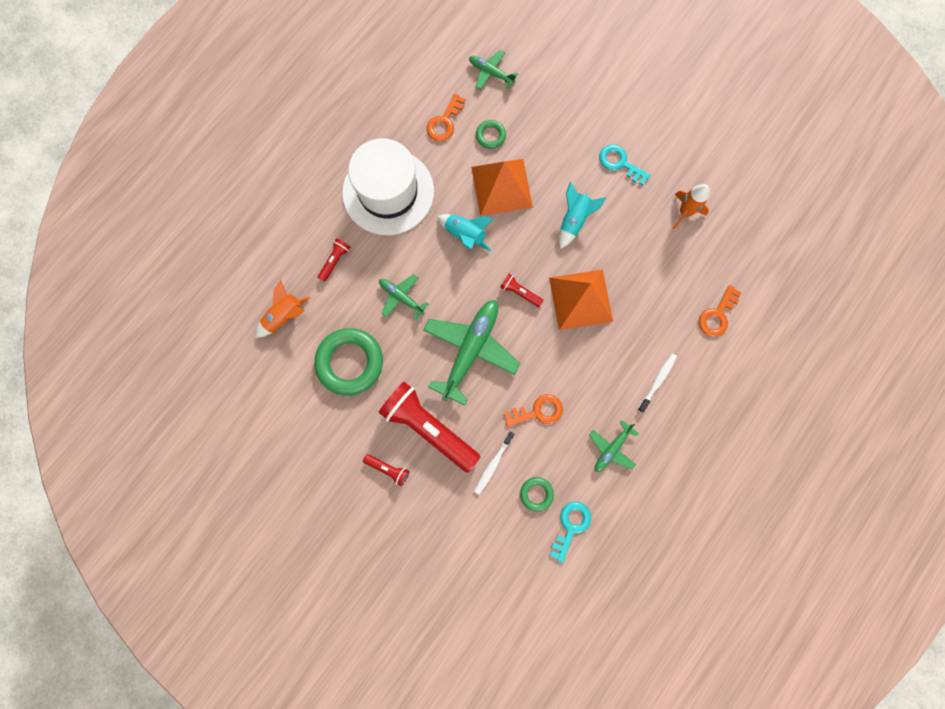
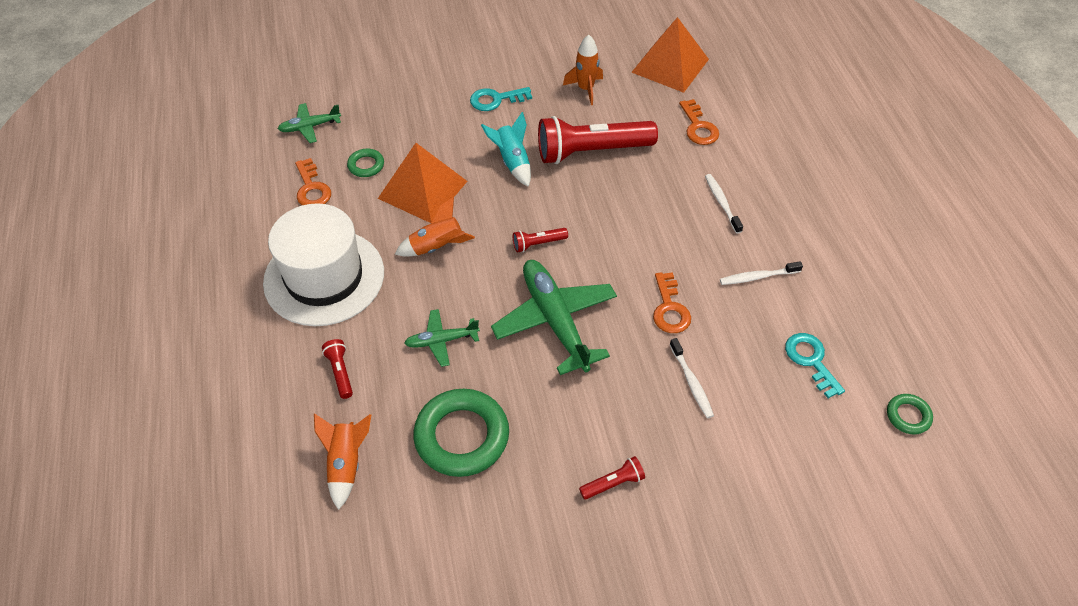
camera: 50 degrees left, 25 degrees down
red flashlight [378,382,480,473] -> red flashlight moved to [538,116,658,164]
turquoise rocket [437,214,493,252] -> orange rocket [395,197,475,257]
orange key [504,394,563,427] -> orange key turned 150 degrees clockwise [653,272,691,333]
green ring [520,477,554,512] -> green ring moved to [887,394,933,435]
orange pyramid [549,270,613,330] -> orange pyramid moved to [631,17,709,93]
green plane [589,420,639,472] -> white toothbrush [720,261,803,285]

